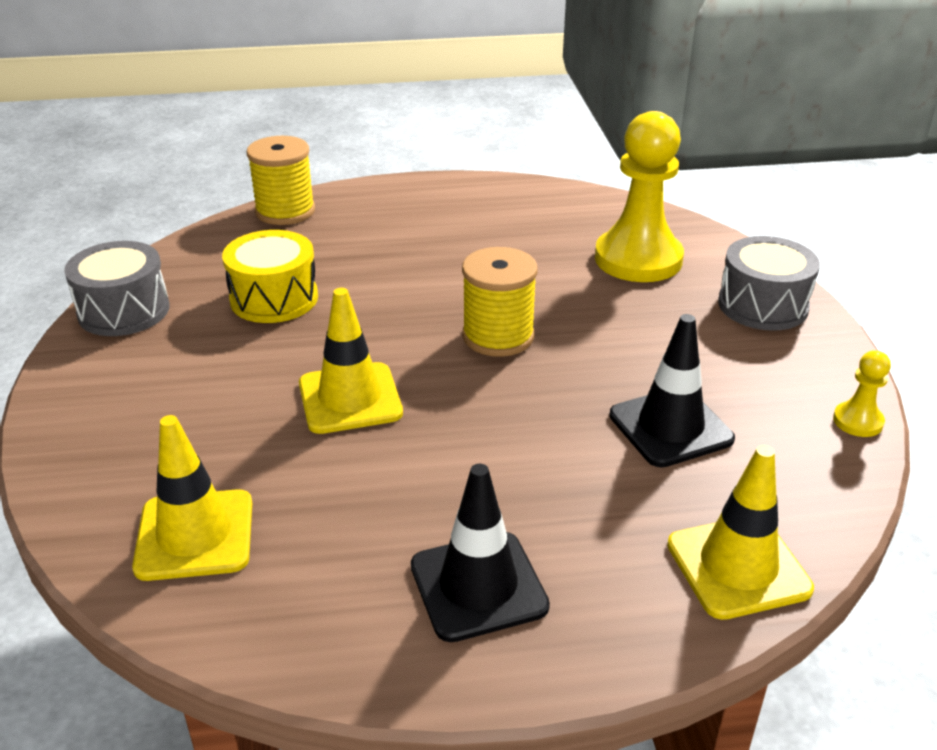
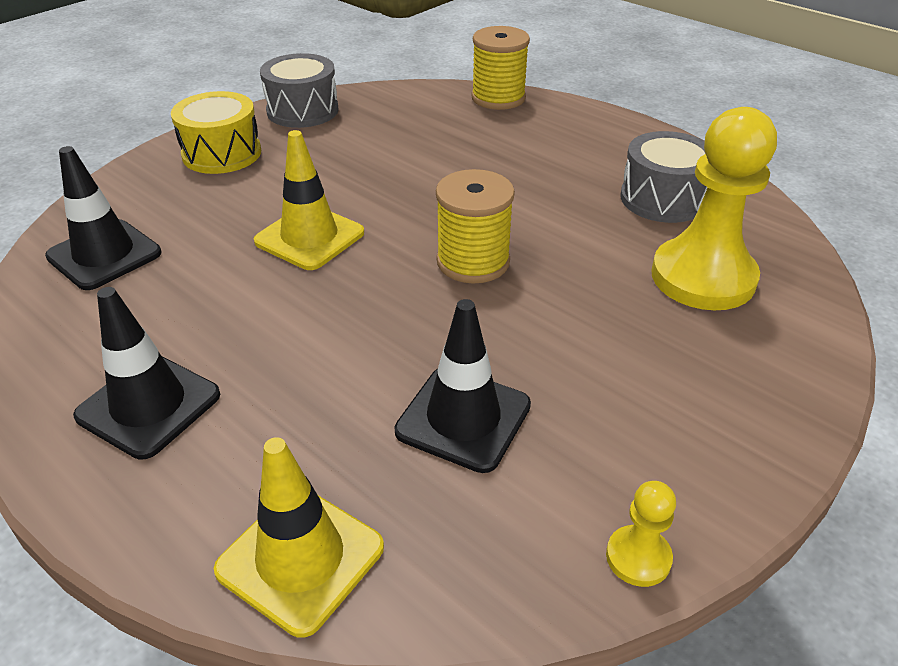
camera: 50 degrees right, 5 degrees up
yellow traffic cone [132,415,252,581] -> black traffic cone [45,146,161,290]
yellow drum [222,230,318,323] -> yellow drum moved to [171,91,261,174]
grey drum [718,236,820,331] -> grey drum moved to [620,131,707,223]

